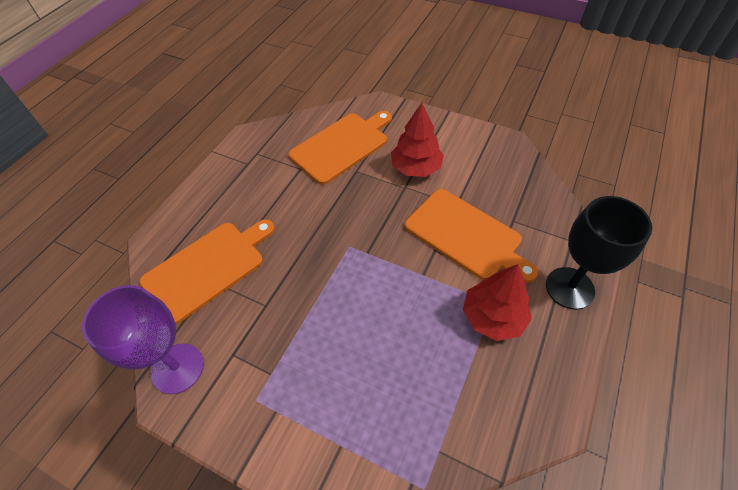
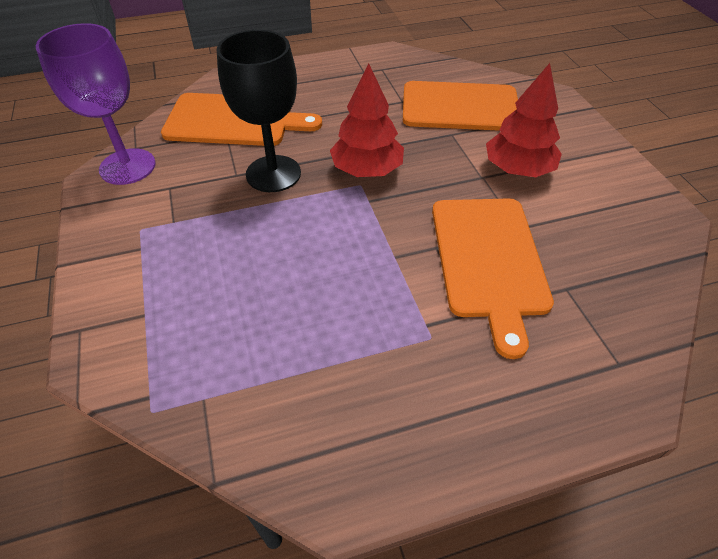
camera: 45 degrees right, 5 degrees down
red tree [463,264,532,341] -> red tree moved to [330,64,404,177]
black goblet [546,196,652,309] -> black goblet moved to [217,30,301,192]

